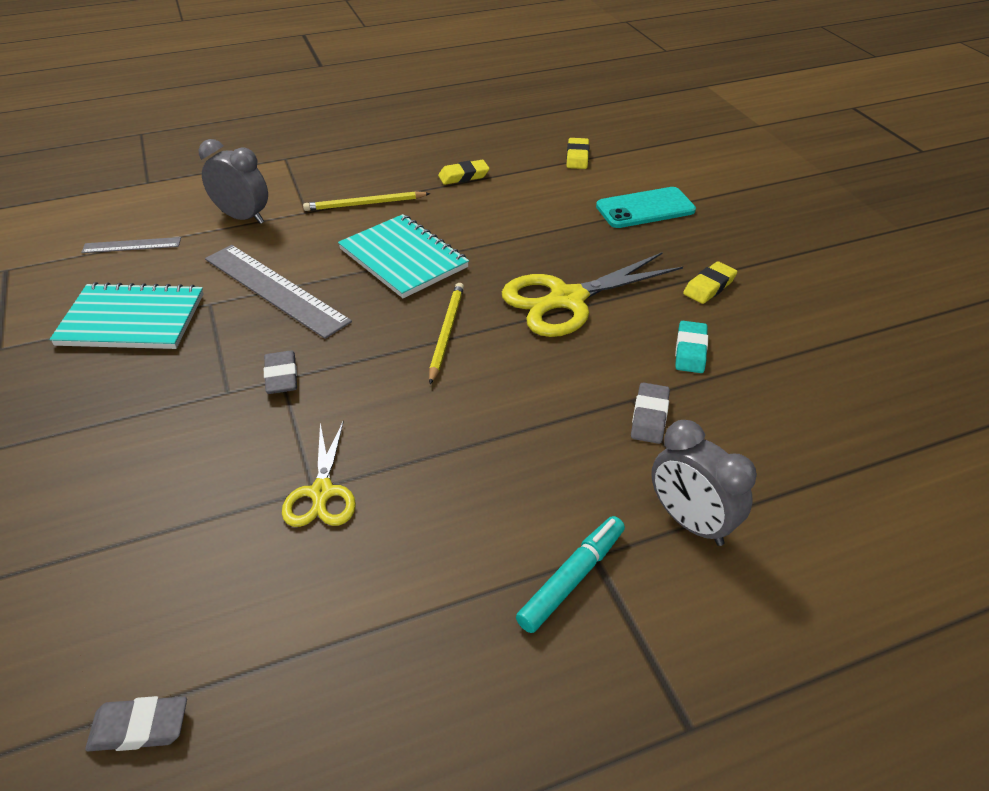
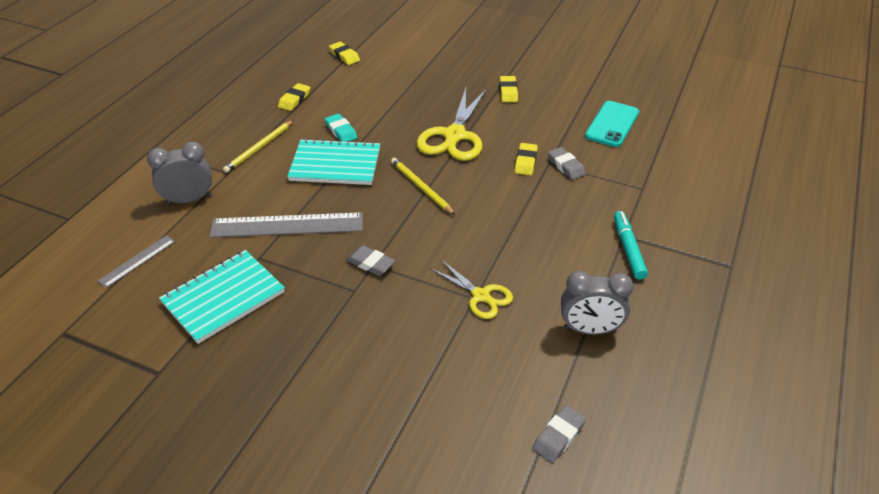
camera: 45 degrees left, 0 degrees up
turquoise phone [596,187,696,228] -> turquoise phone moved to [585,101,639,147]
grey clock [651,420,757,546] -> grey clock moved to [561,271,633,335]
turquoise eraser [675,321,708,373] -> turquoise eraser moved to [325,114,358,142]
none -> yellow eraser [514,143,538,176]

